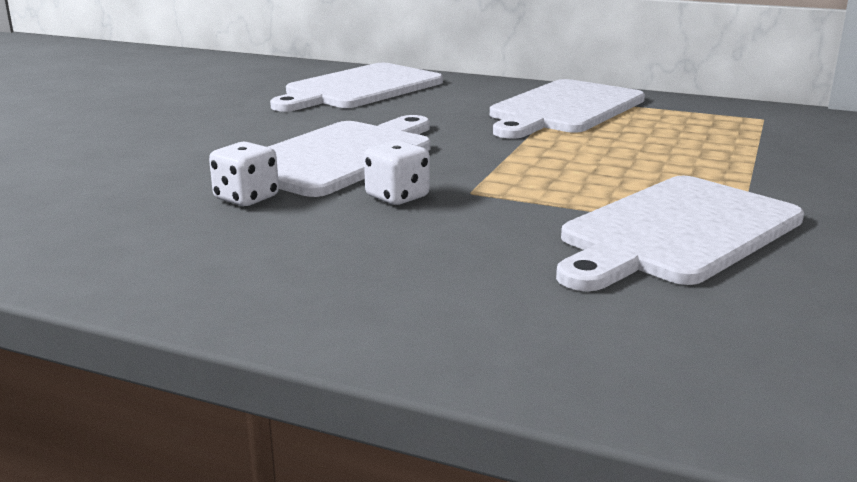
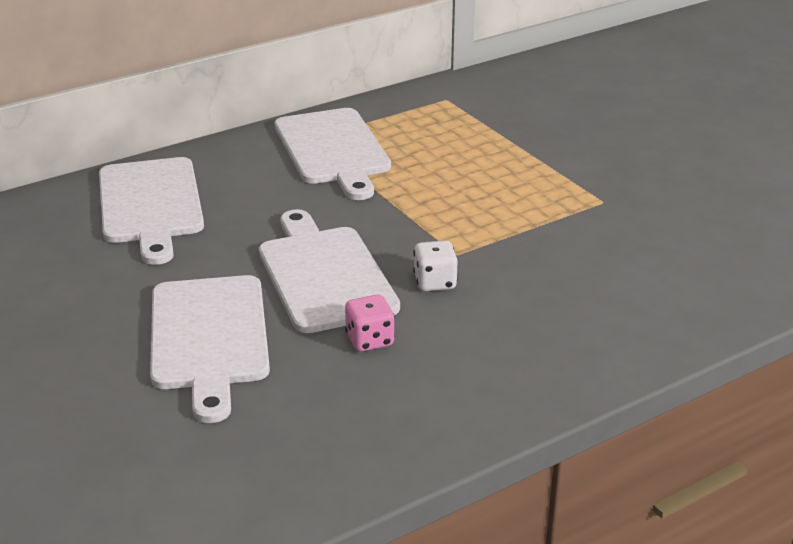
camera: 55 degrees left, 10 degrees up
white dice [209,142,279,206] -> pink dice [345,295,395,352]
white cutting board [556,176,804,291] -> white cutting board moved to [150,275,270,423]

